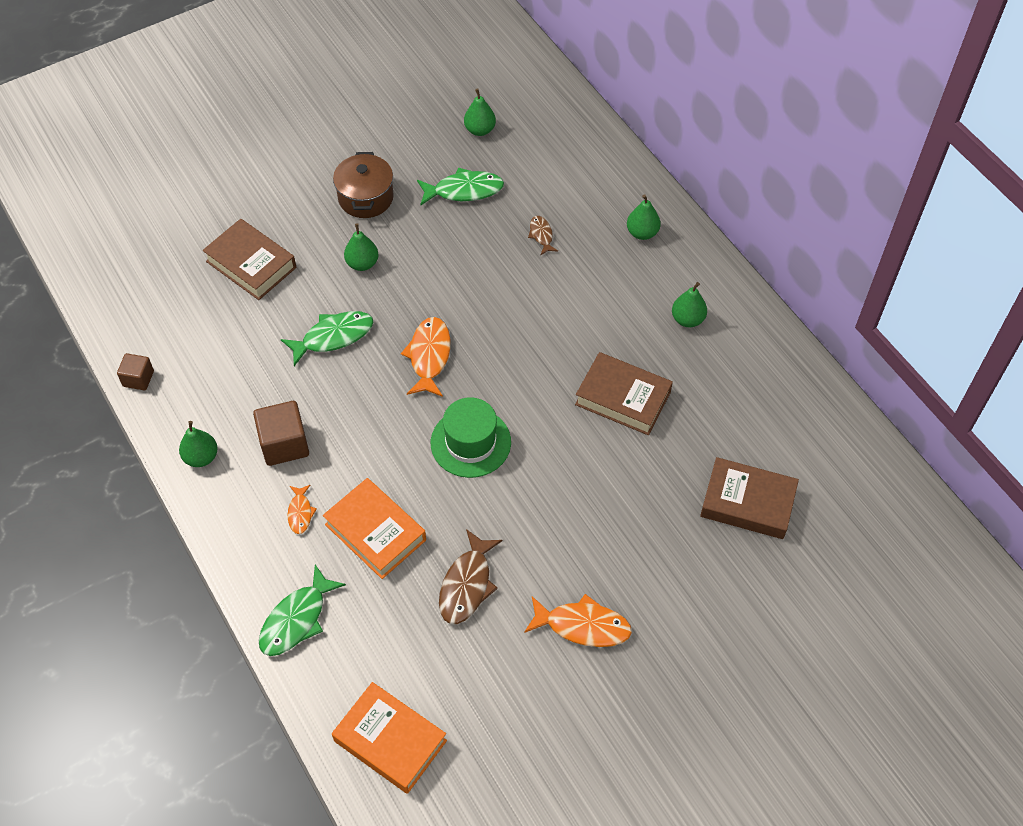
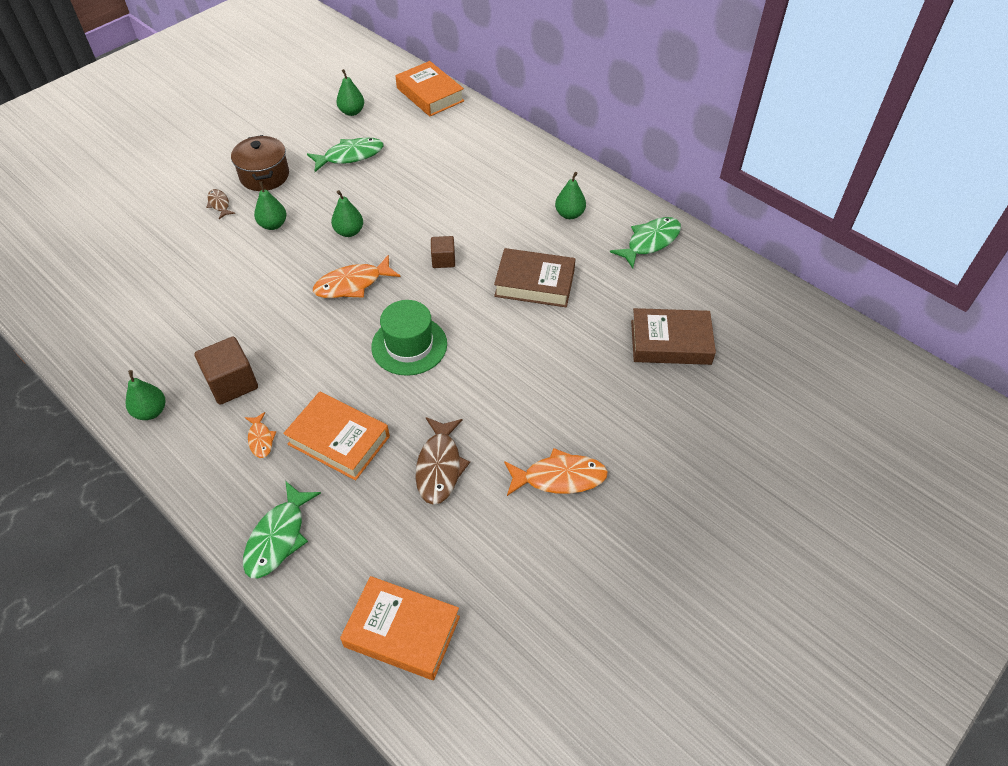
camera: 15 degrees left, 5 degrees down
brown cube [117,353,154,390] -> brown cube moved to [431,236,455,268]
brown book [203,219,296,300] -> none
green fish [281,311,373,366] -> green fish moved to [610,217,681,269]
orange fish [401,317,451,397] -> orange fish turned 105 degrees counterclockwise [313,255,401,298]
brown fish [528,216,558,255] -> brown fish moved to [206,189,235,219]
green pear [627,194,661,240] -> green pear moved to [331,190,363,237]
none -> orange book [395,61,464,116]

